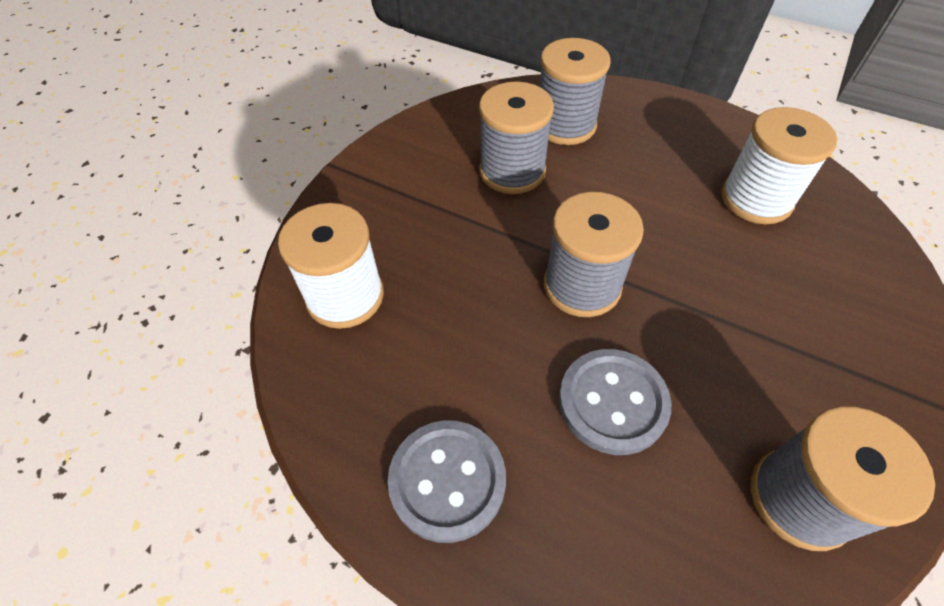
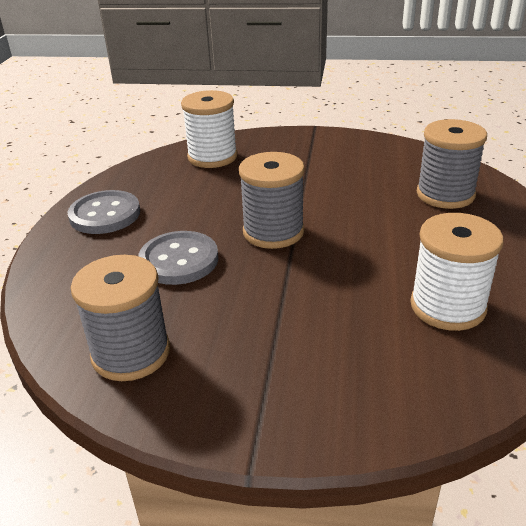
camera: 70 degrees right, 20 degrees down
grey spool [479,82,554,194] -> none

